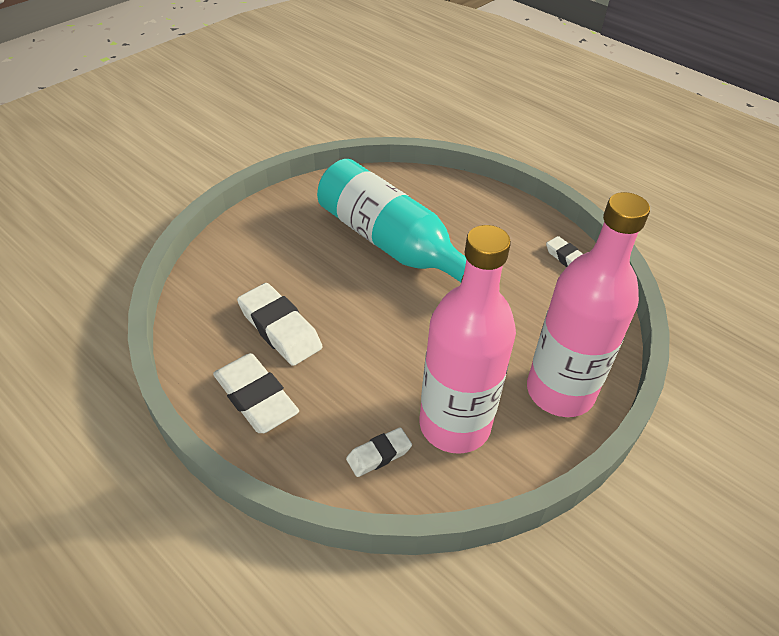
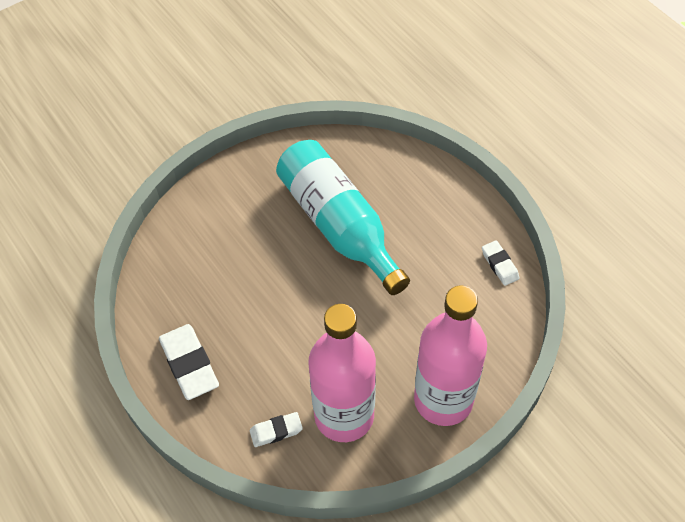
camera: 15 degrees right, 10 degrees up
white eraser [237,283,323,366] -> none

